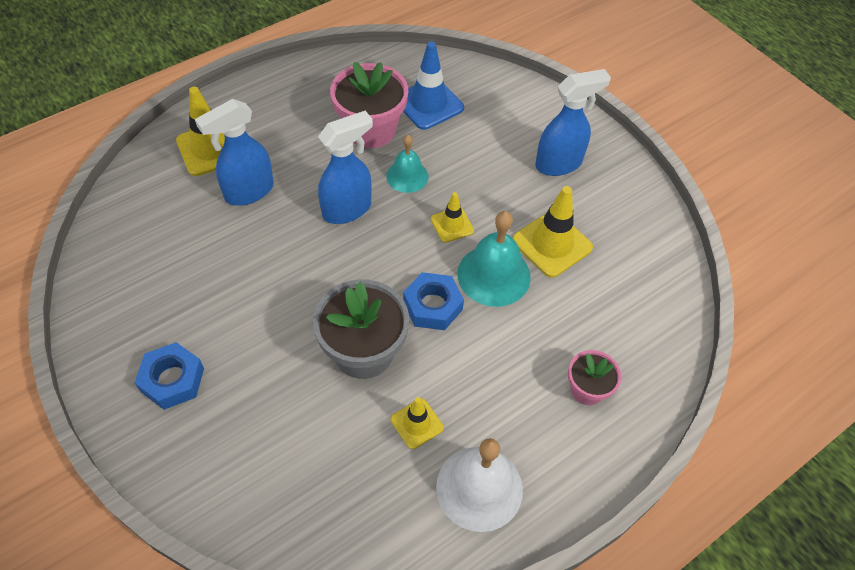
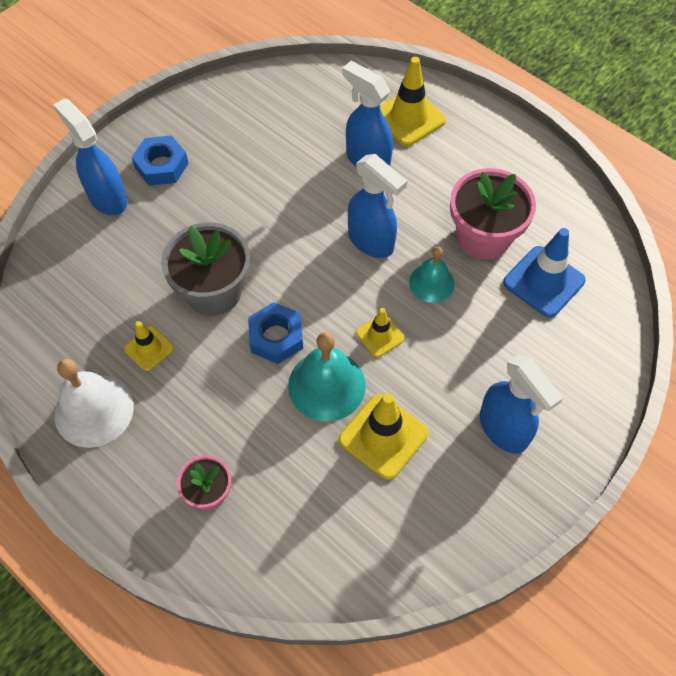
camera: 80 degrees right, 5 degrees up
none -> blue spray bottle [53,98,127,215]

